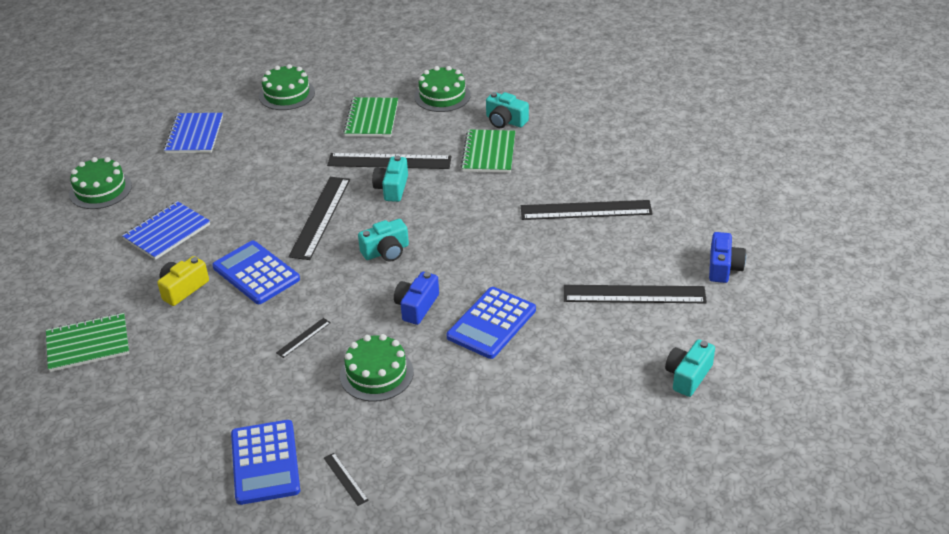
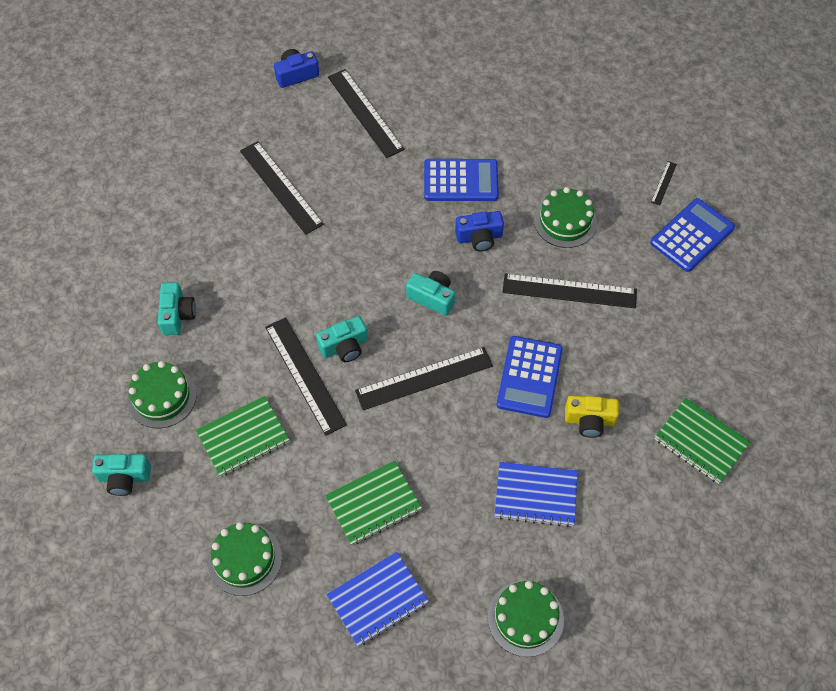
camera: 125 degrees left, 20 degrees up
black ruler [276,318,331,358] -> black ruler [503,273,637,308], size x2.25
green notebook [461,129,515,173] -> green notebook moved to [325,461,422,546]
turquoise camera [665,339,715,397] -> turquoise camera moved to [92,454,151,496]

